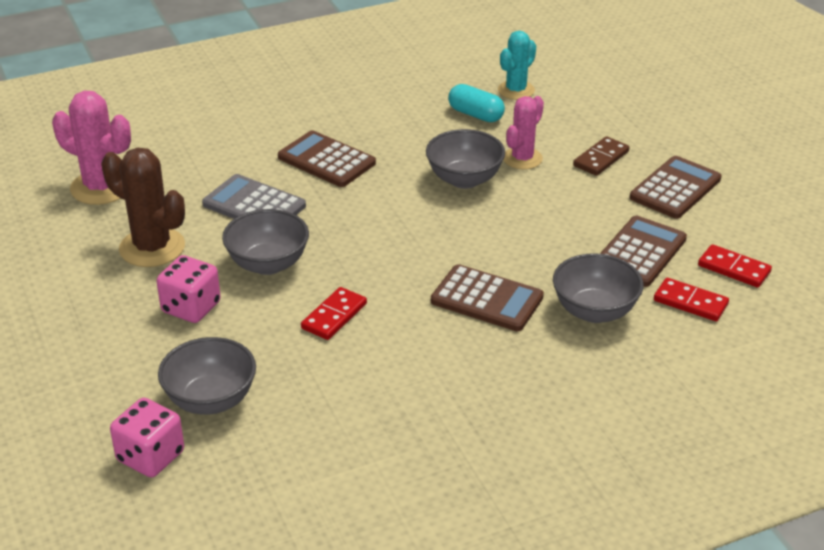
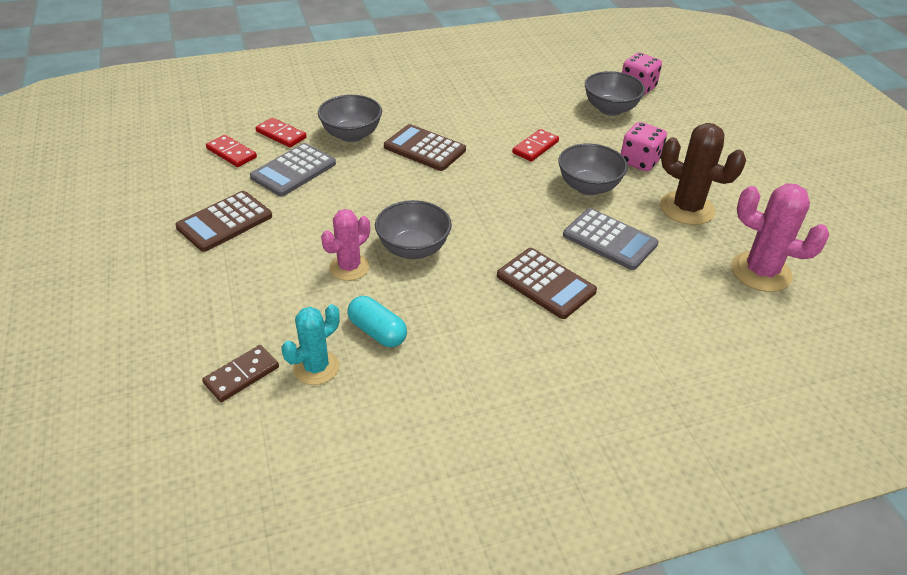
camera: 175 degrees left, 5 degrees up
brown domino [573,136,630,176] -> brown domino moved to [202,345,279,402]
brown calculator [600,216,687,287] -> grey calculator [250,143,336,197]

